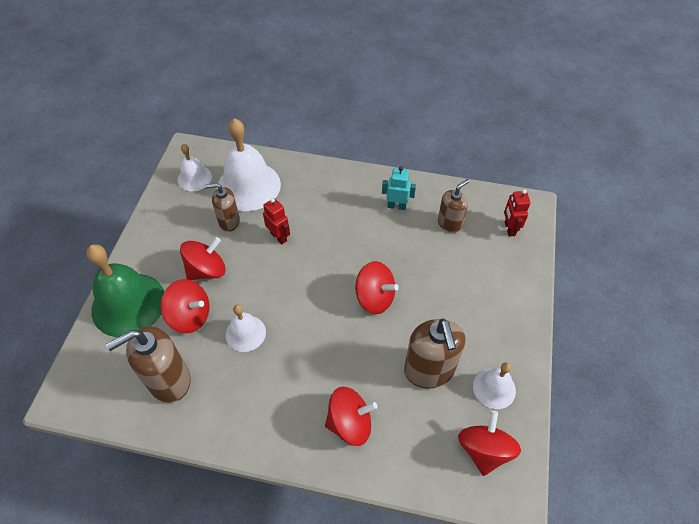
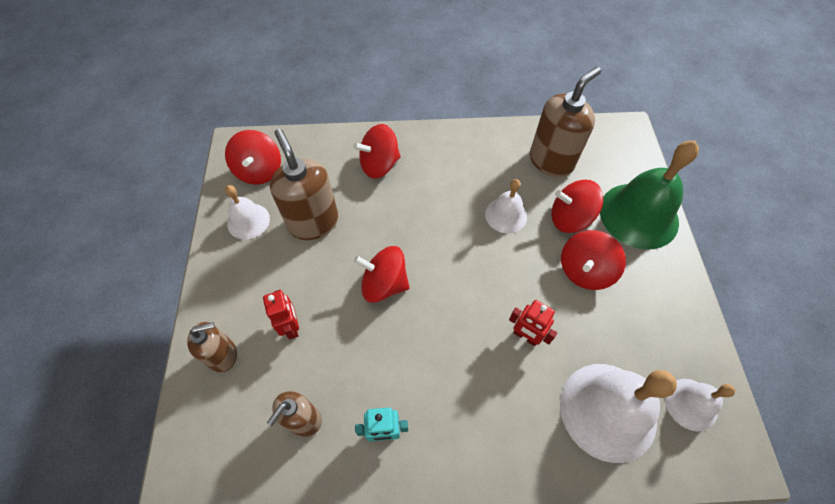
camera: 165 degrees right, 5 degrees up
brown soap dispenser [204,183,240,232] -> brown soap dispenser moved to [187,322,237,373]
red robot [504,189,531,236] -> red robot moved to [263,290,299,339]

